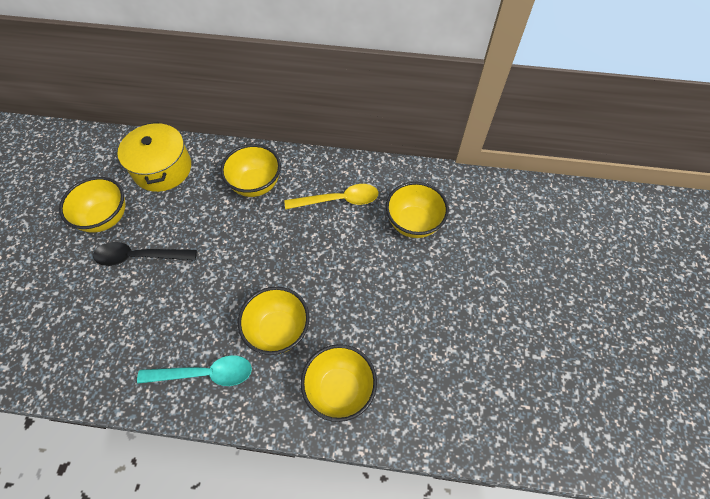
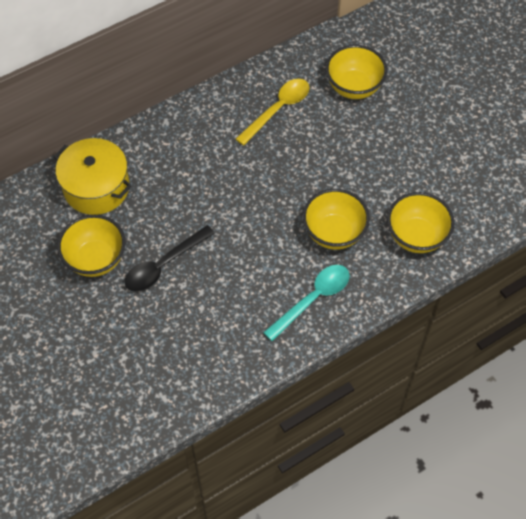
camera: 40 degrees left, 0 degrees up
yellow bowl [221,144,281,197] -> none

